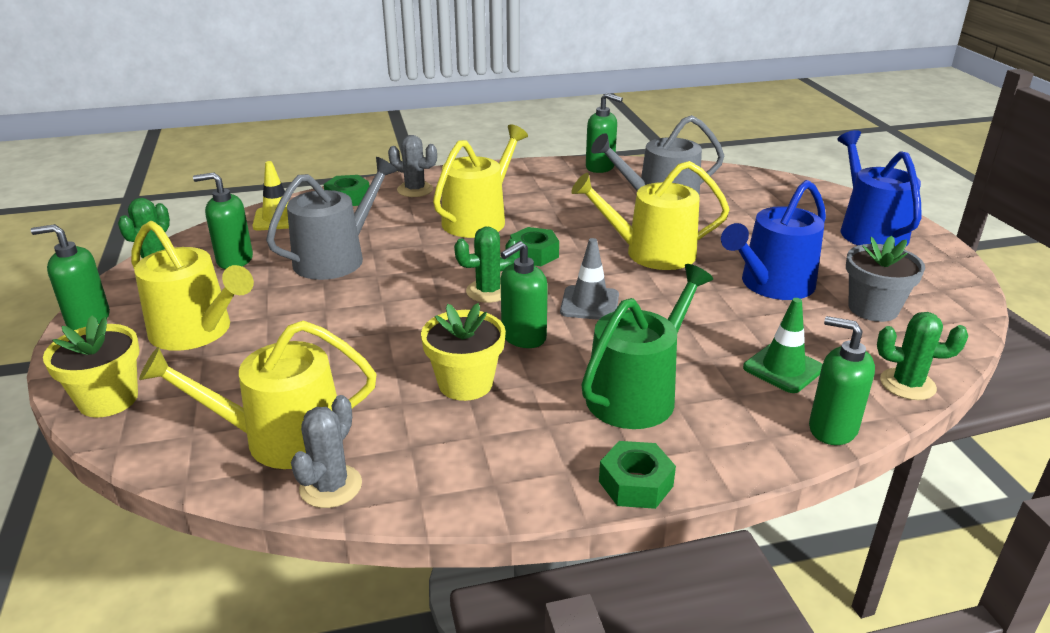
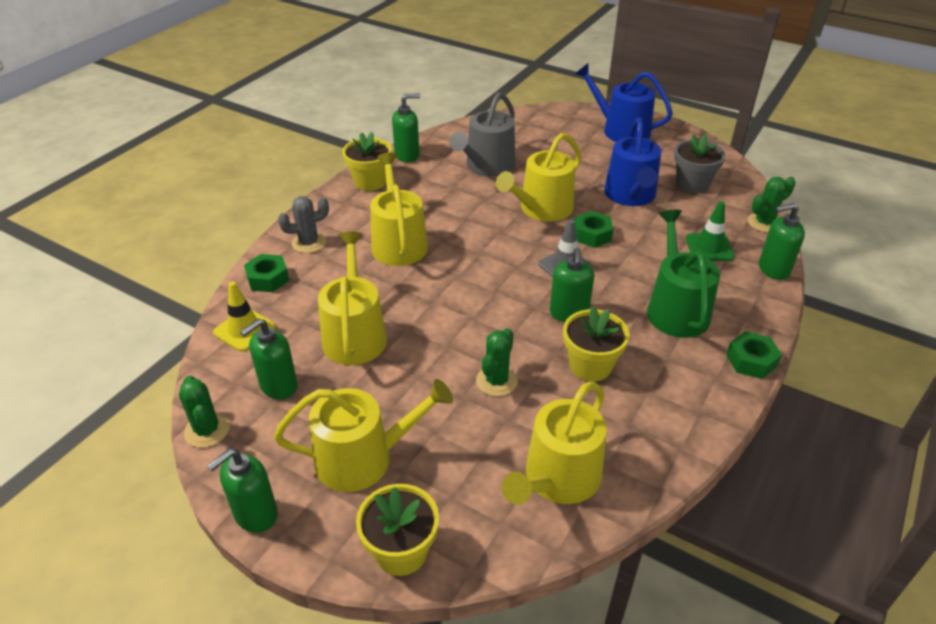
camera: 45 degrees left, 10 degrees up
grey watering can [266,157,397,280] -> yellow watering can [318,232,387,365]
grey cactus [291,395,362,508] -> none
green cactus [454,227,519,303] -> green cactus moved to [476,328,518,396]
green nut [510,227,559,266] -> green nut moved to [574,211,613,248]
none -> yellow flower pot [342,132,392,191]

